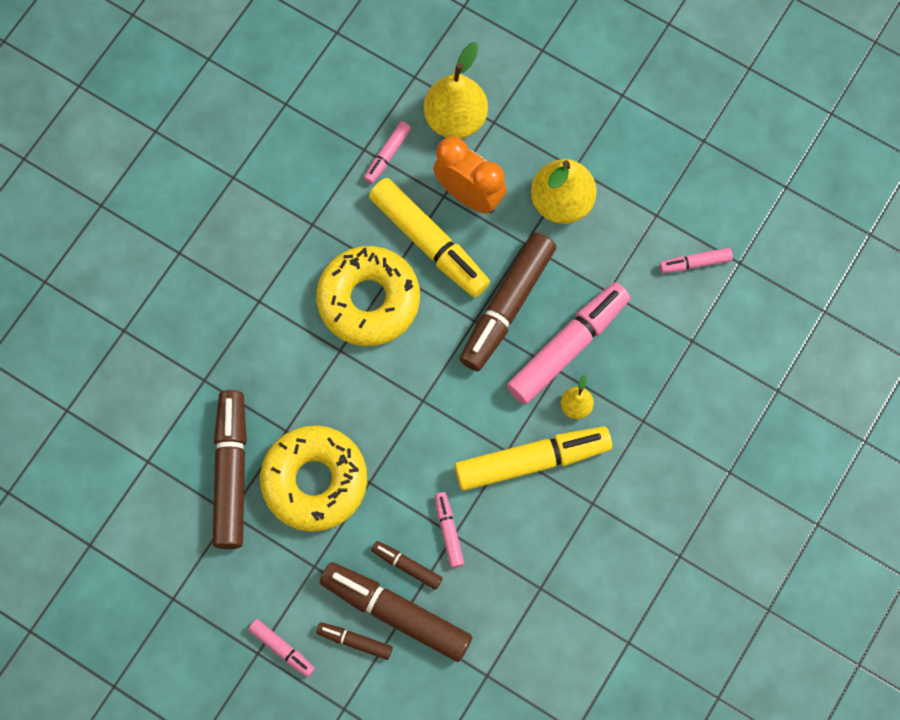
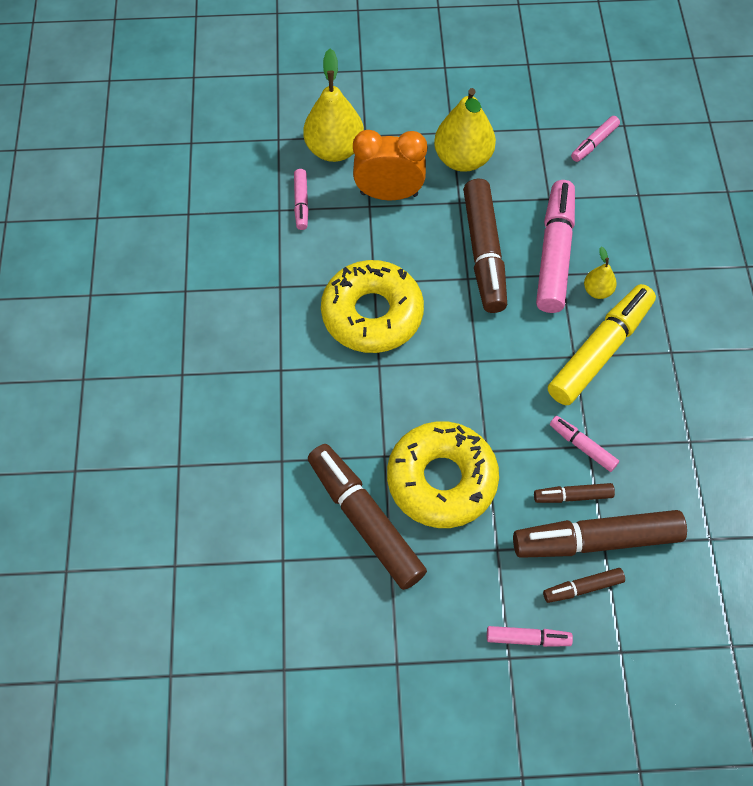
camera: 35 degrees left, 10 degrees down
yellow marker [369,178,490,298] -> none

